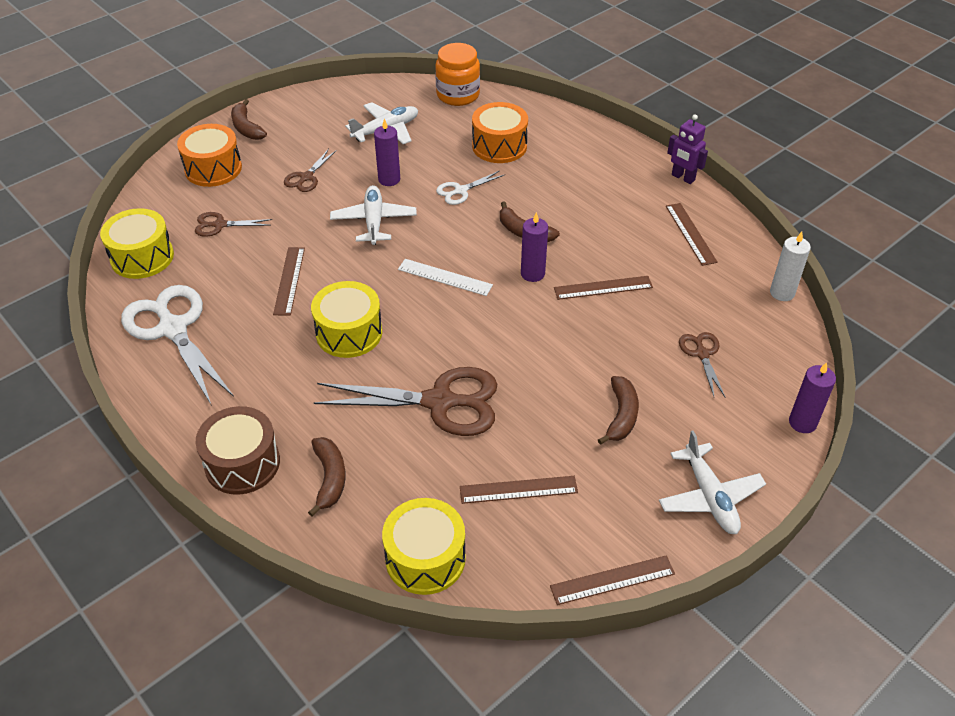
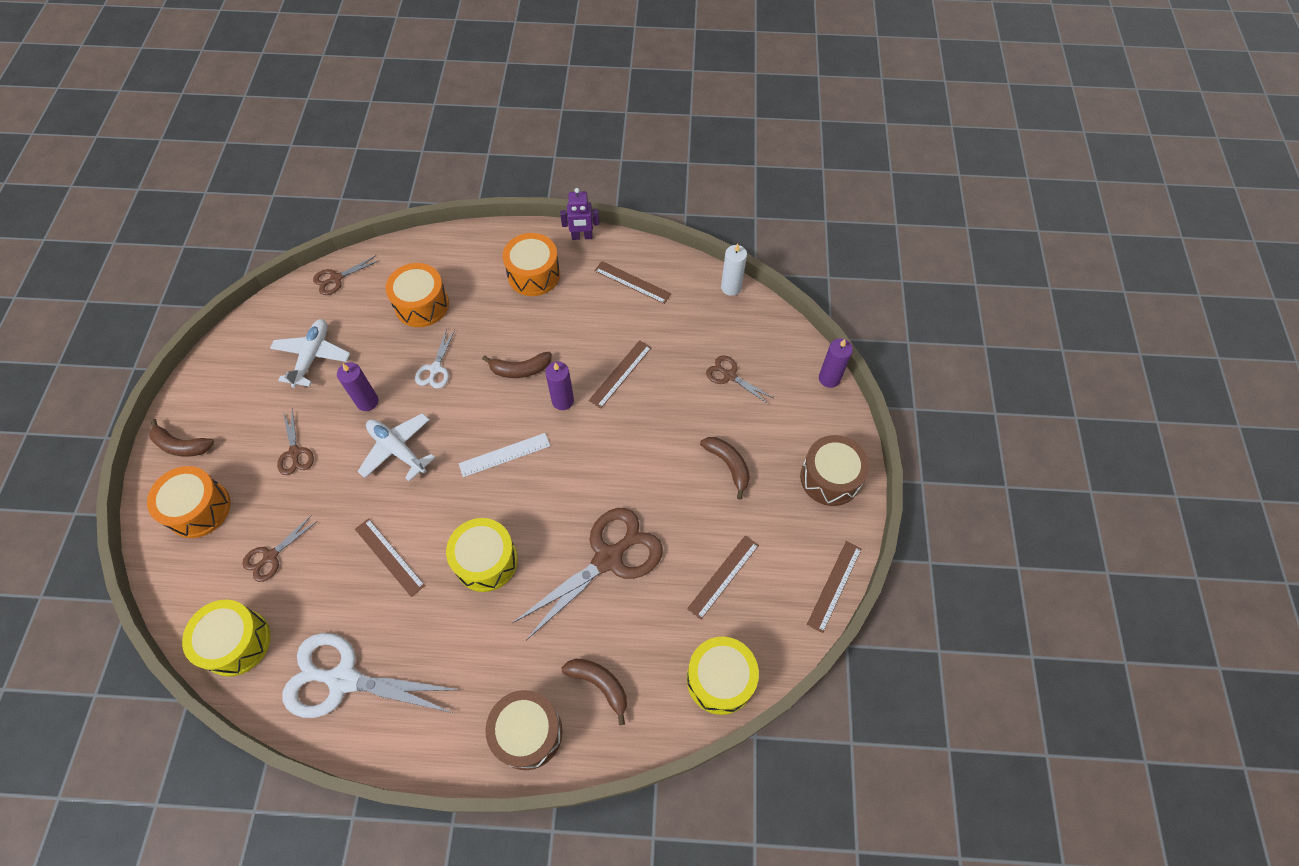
camera: 45 degrees left, 15 degrees up
orange jar [435,43,480,106] -> brown scissors [313,255,380,295]
white plane [659,431,766,534] -> brown drum [800,435,869,506]
none -> orange drum [503,233,560,296]

